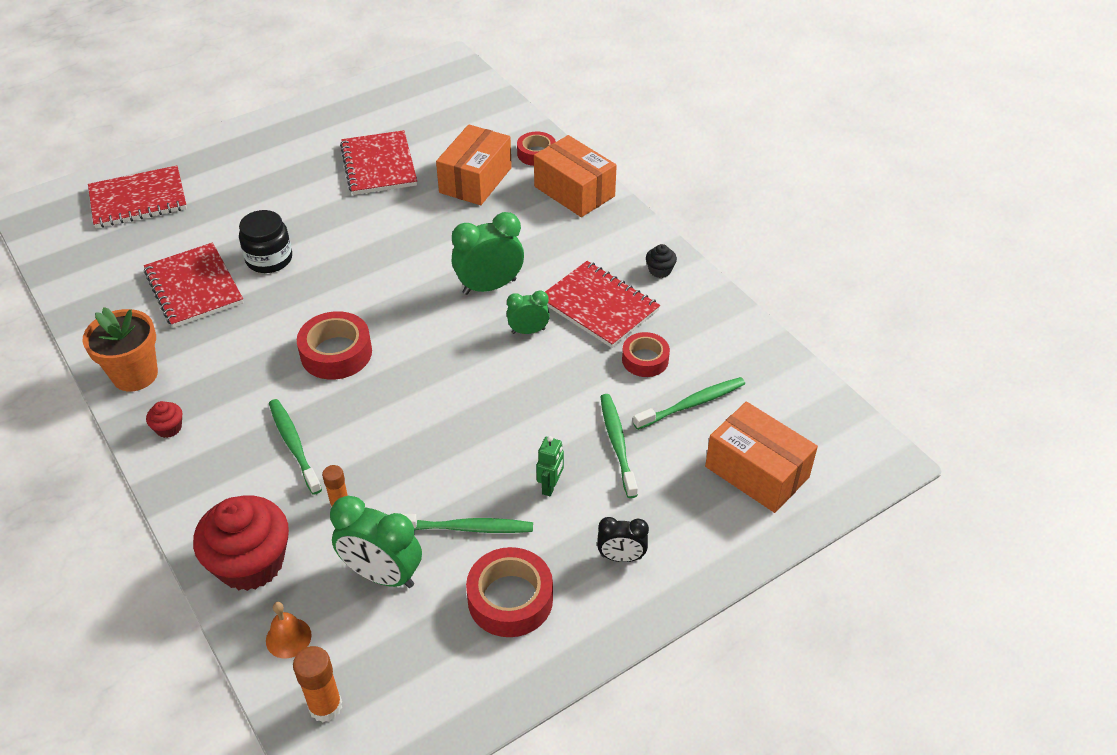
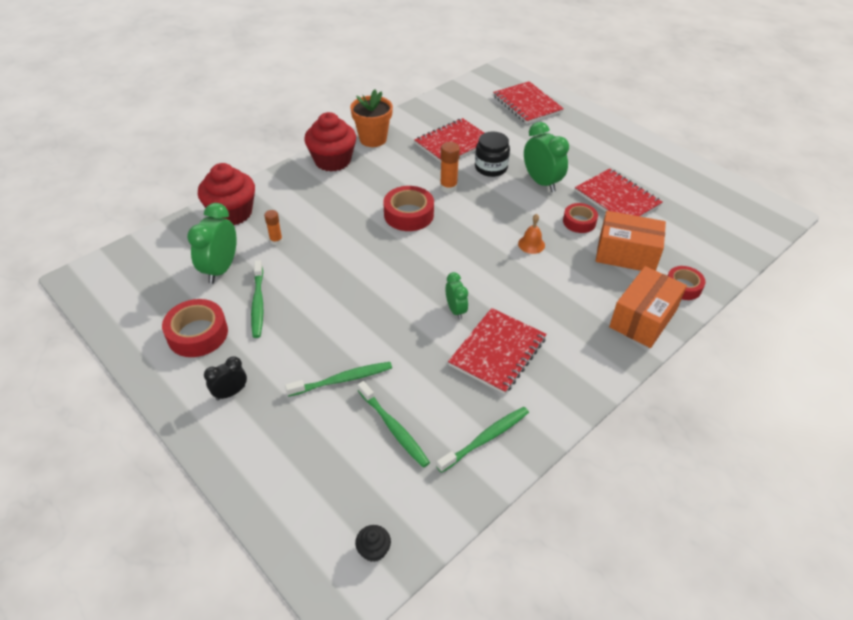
camera: 80 degrees right, 0 degrees up
red cupcake [146,401,182,438] -> red cupcake [304,112,356,172], size x2.36
orange bell [266,602,312,658] -> orange bell moved to [518,214,545,254]
green toothbrush [269,399,322,495] -> green toothbrush moved to [436,407,529,473]
orange glue stick [293,646,342,723] -> orange glue stick moved to [440,142,460,193]
red notebook [340,130,417,195] -> red notebook turned 75 degrees clockwise [575,168,663,217]
green clock [452,212,524,295] -> green clock moved to [524,122,569,192]
green robot [536,436,564,496] -> none
black clock [597,517,649,562] -> black clock turned 60 degrees clockwise [204,356,247,400]
red tape [622,332,670,377] -> red tape moved to [563,203,598,233]
black cupcake [646,244,677,278] -> black cupcake moved to [355,525,391,562]
orange box [705,401,818,513] -> none

